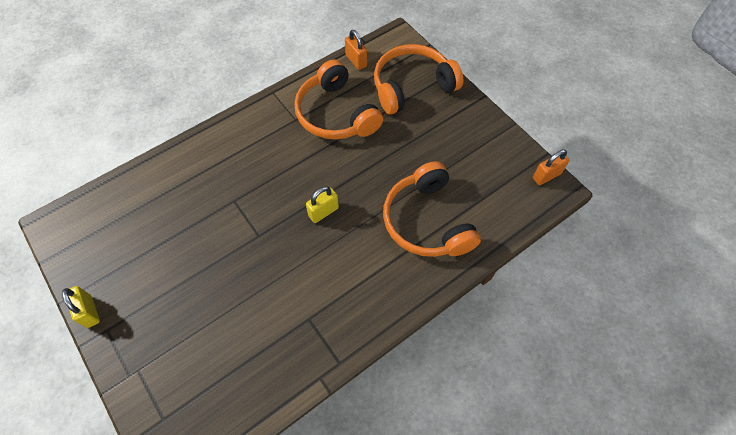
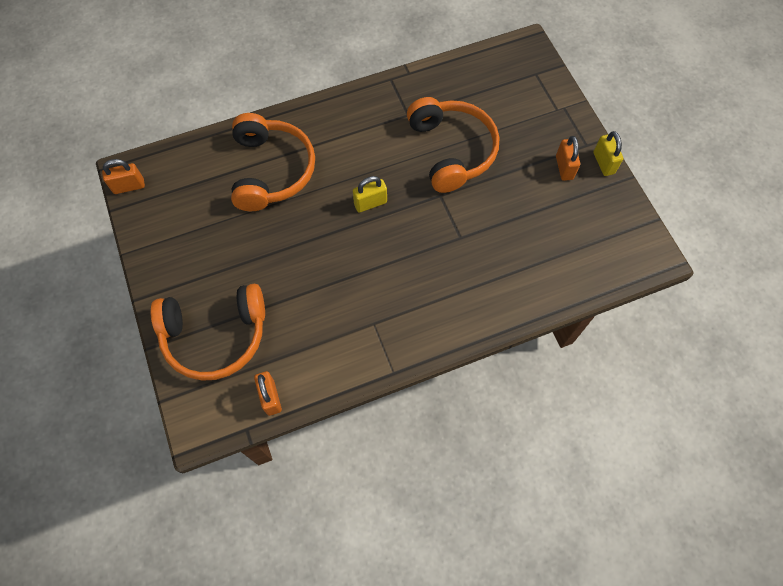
camera: 165 degrees left, 5 degrees up
orange headphones [294,59,383,140] -> orange headphones moved to [407,97,499,193]
none -> orange padlock [556,136,580,181]

